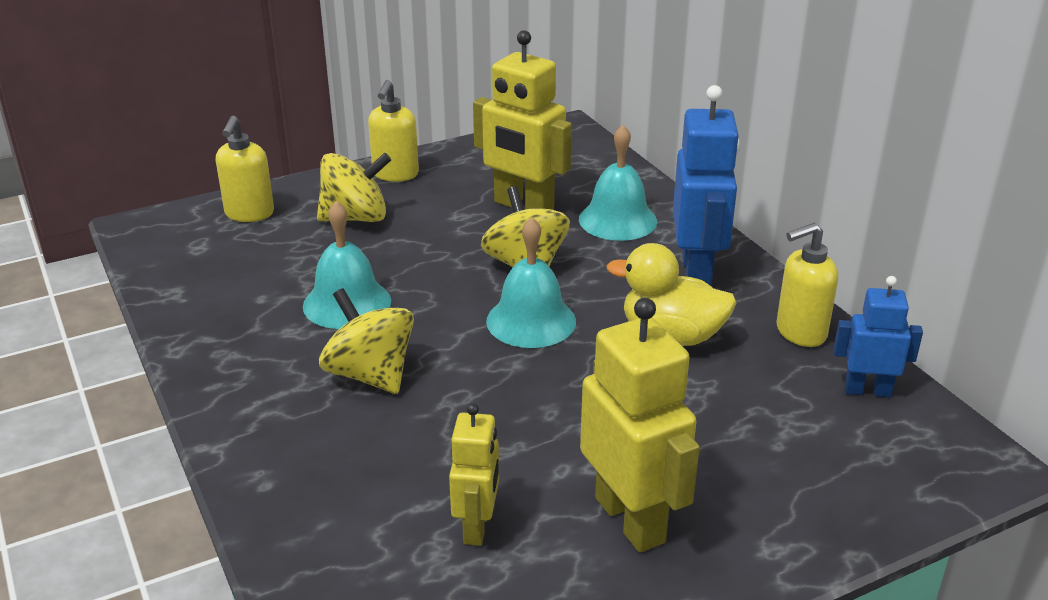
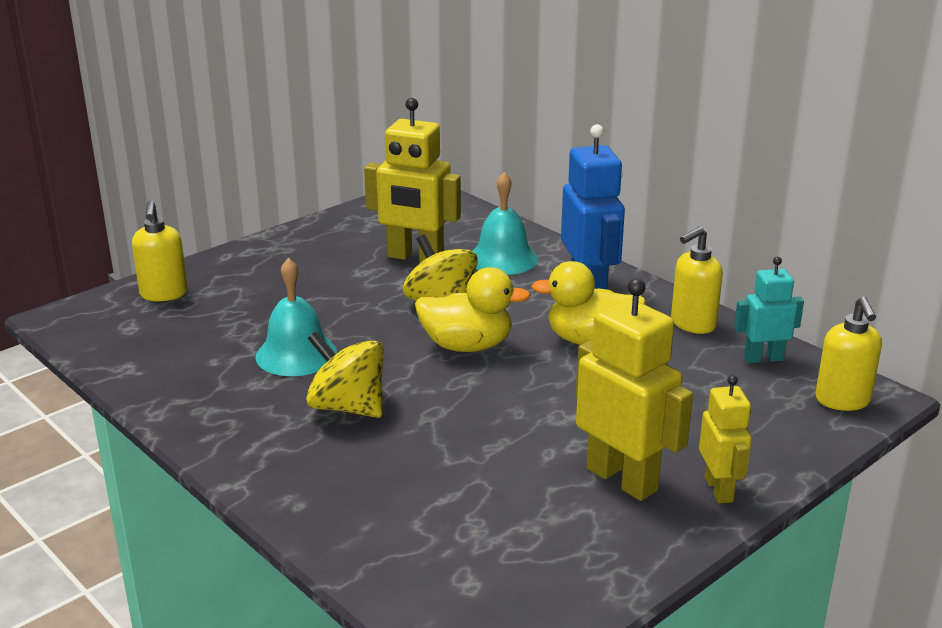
camera: 15 degrees left, 5 degrees down
yellow spinning top [317,153,391,222] -> none
yellow soap dispenser [368,80,419,182] -> yellow soap dispenser moved to [815,296,882,411]
yellow robot [449,403,499,546] -> yellow robot moved to [699,375,752,504]
turquoise bell [486,217,576,348] -> yellow duck [415,267,531,352]
blue robot [833,276,923,397] -> turquoise robot [734,257,804,363]

